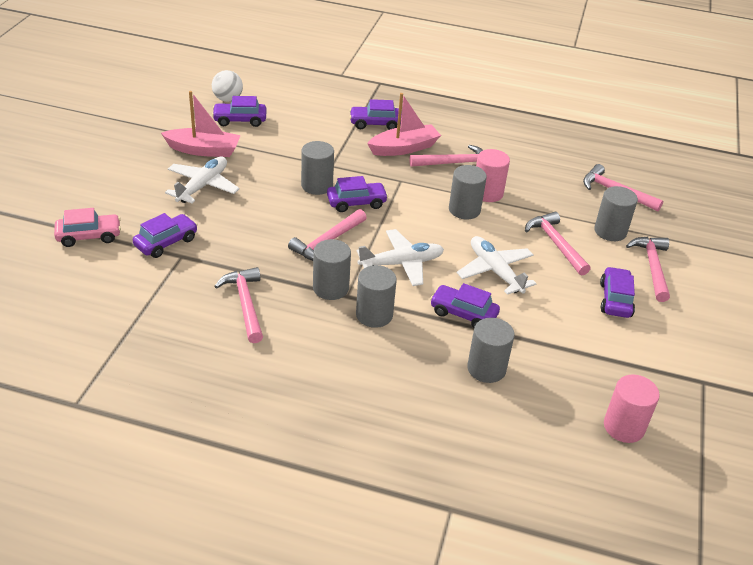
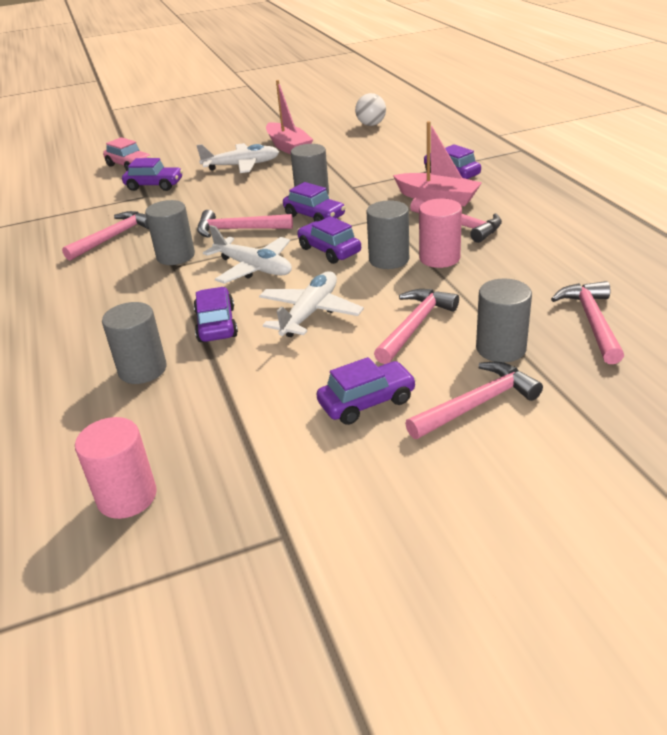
camera: 60 degrees right, 5 degrees down
purple car [212,96,266,127] -> purple car moved to [297,216,361,264]
grey cylinder [356,265,397,328] -> none

